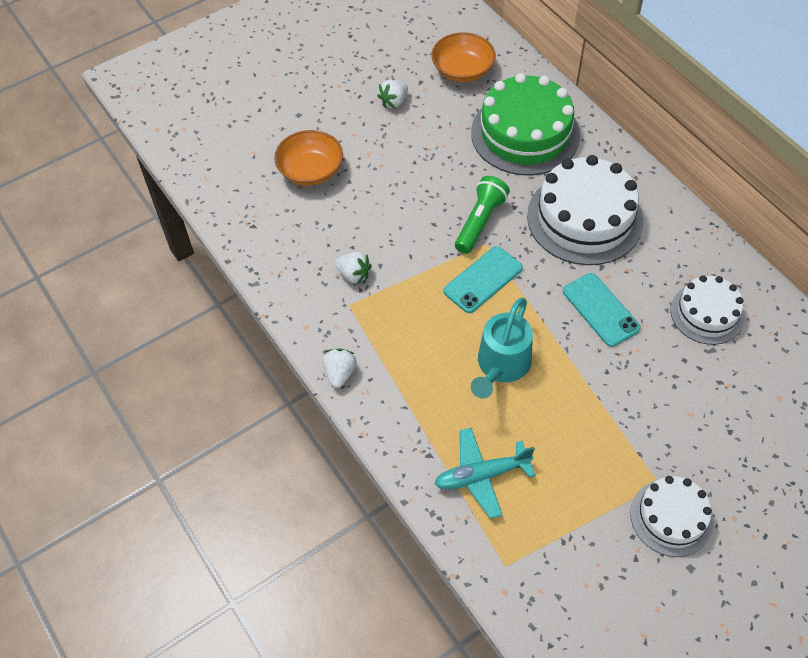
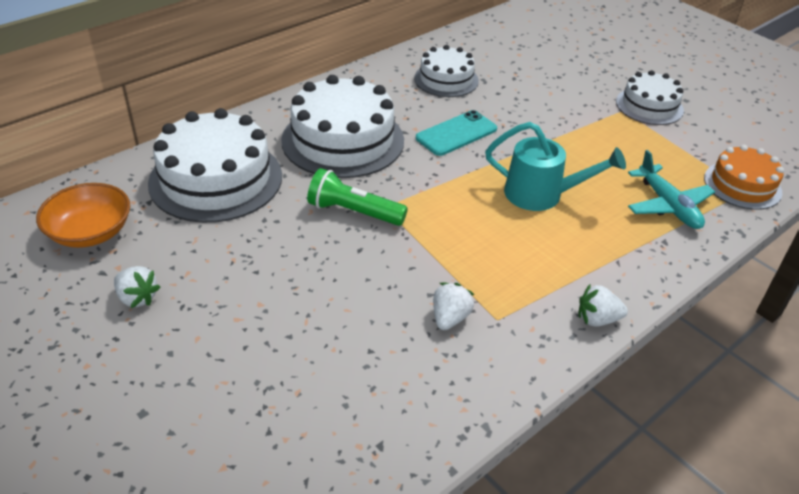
camera: 100 degrees left, 15 degrees down
orange bowl [274,130,343,186] -> none
turquoise phone [443,246,523,313] -> none
green cake [471,73,580,175] -> white cake [148,108,282,223]
none -> orange cake [704,145,784,210]

